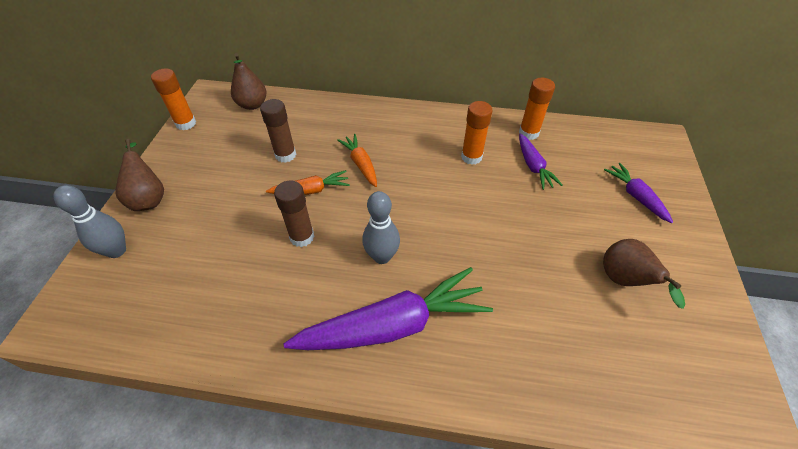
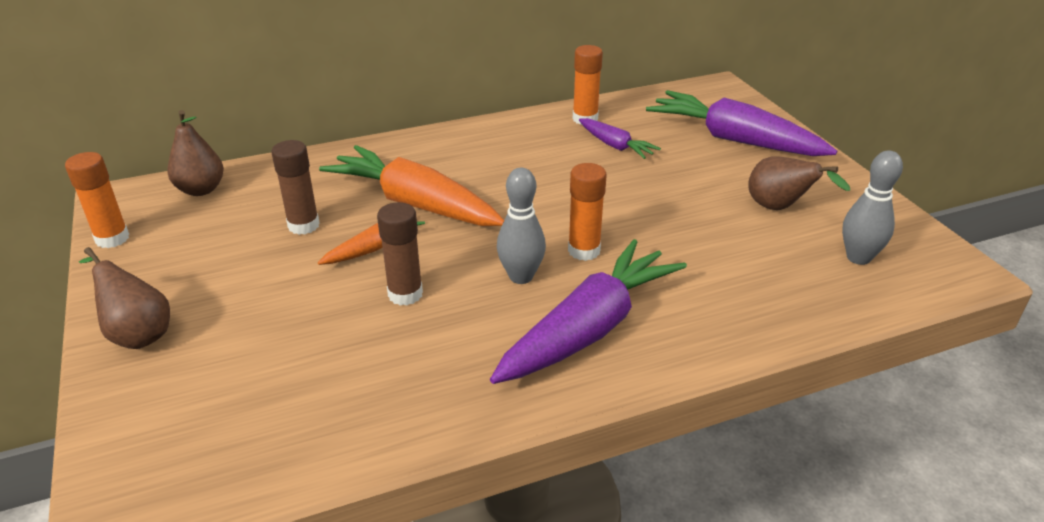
camera: 30 degrees left, 15 degrees down
grey bowling pin [54,185,126,258] -> grey bowling pin moved to [842,150,903,265]
orange carrot [337,134,377,187] -> orange carrot [319,145,504,226], size x1.96
orange glue stick [461,101,493,165] -> orange glue stick moved to [568,163,607,261]
purple carrot [604,163,673,223] -> purple carrot [646,90,837,156], size x1.96

